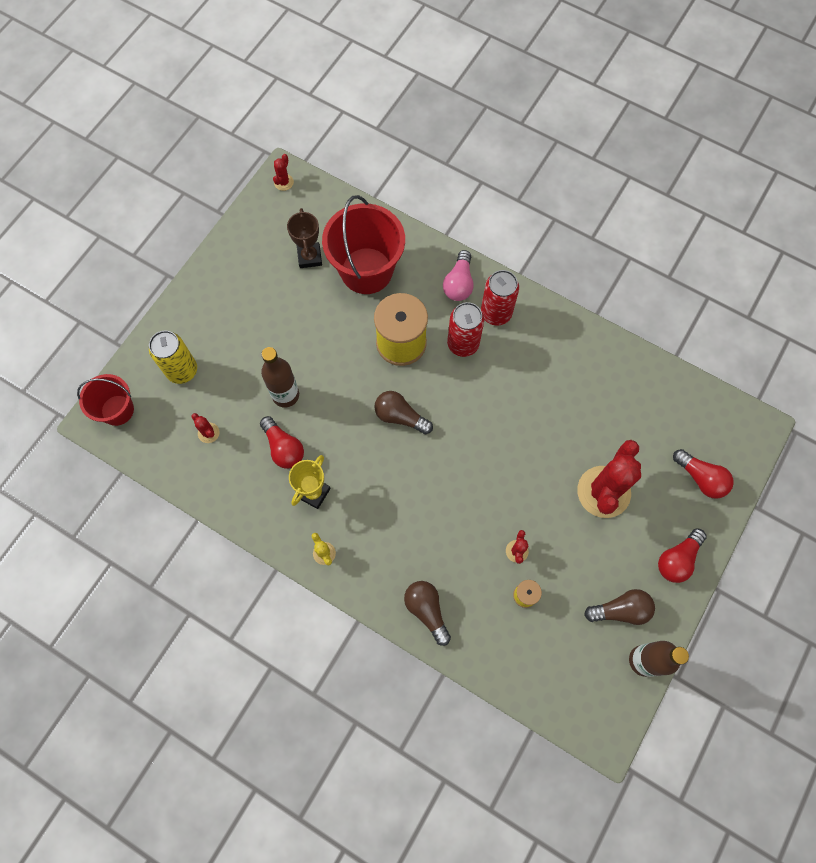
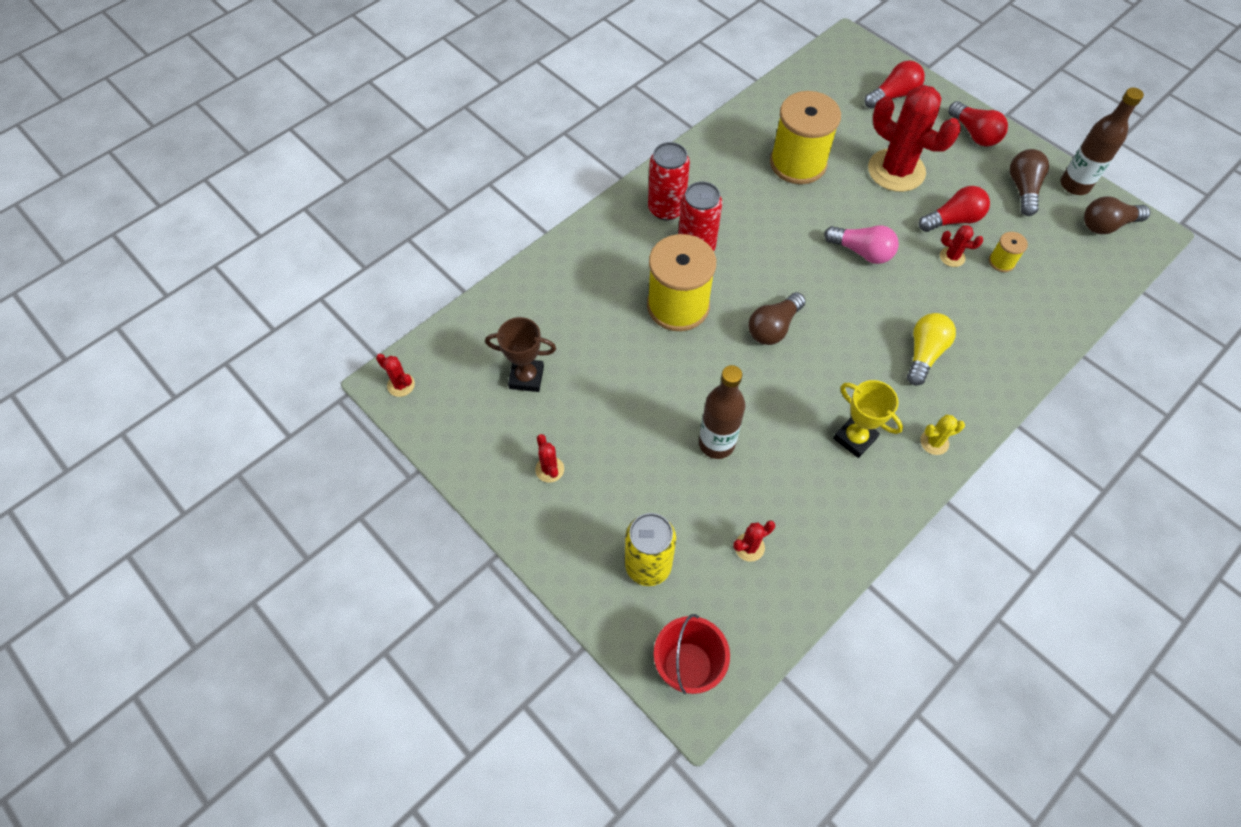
camera: 75 degrees left, 10 degrees down
red light bulb [260,416,304,469] -> red light bulb moved to [919,186,990,232]
red bucket [322,195,405,294] -> none
brown light bulb [404,581,451,646] -> brown light bulb moved to [1084,196,1150,234]
pink light bulb [443,250,474,301] -> pink light bulb moved to [824,225,899,264]
none -> red cactus [535,434,564,482]
none -> yellow spool [770,91,841,184]
none -> yellow light bulb [907,313,956,386]

